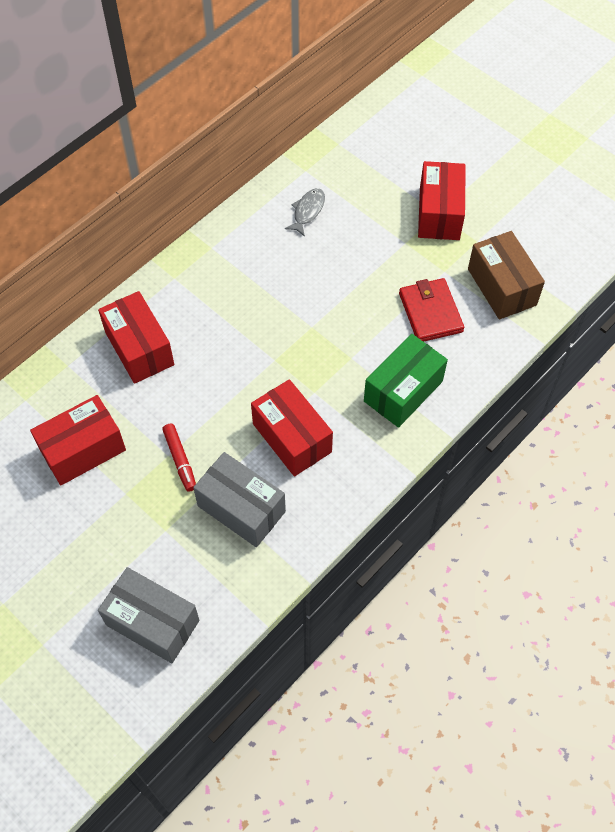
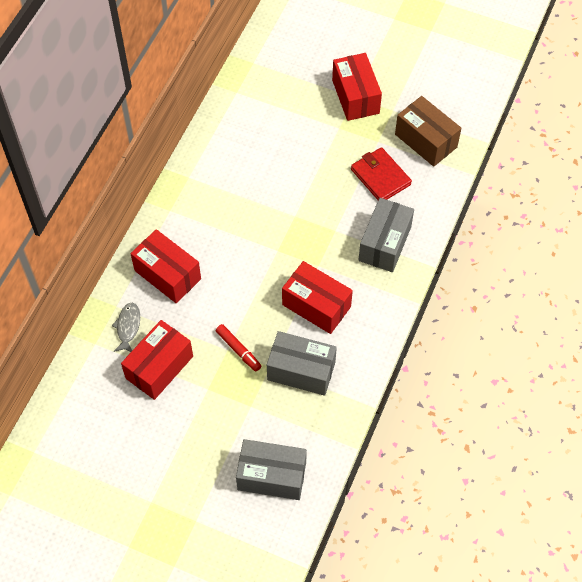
camera: 20 degrees left, 0 degrees up
grey fish [285,188,325,237] -> grey fish moved to [112,303,140,352]
green box [364,334,448,428] -> grey box [358,198,414,272]

